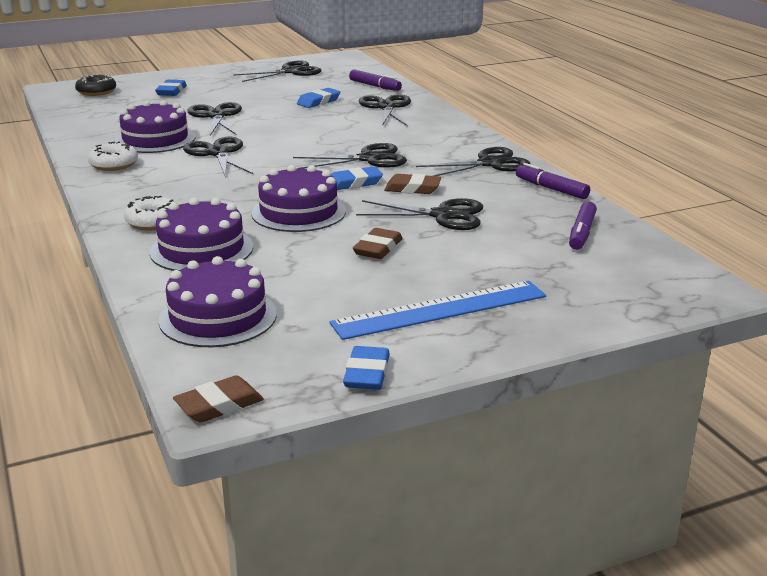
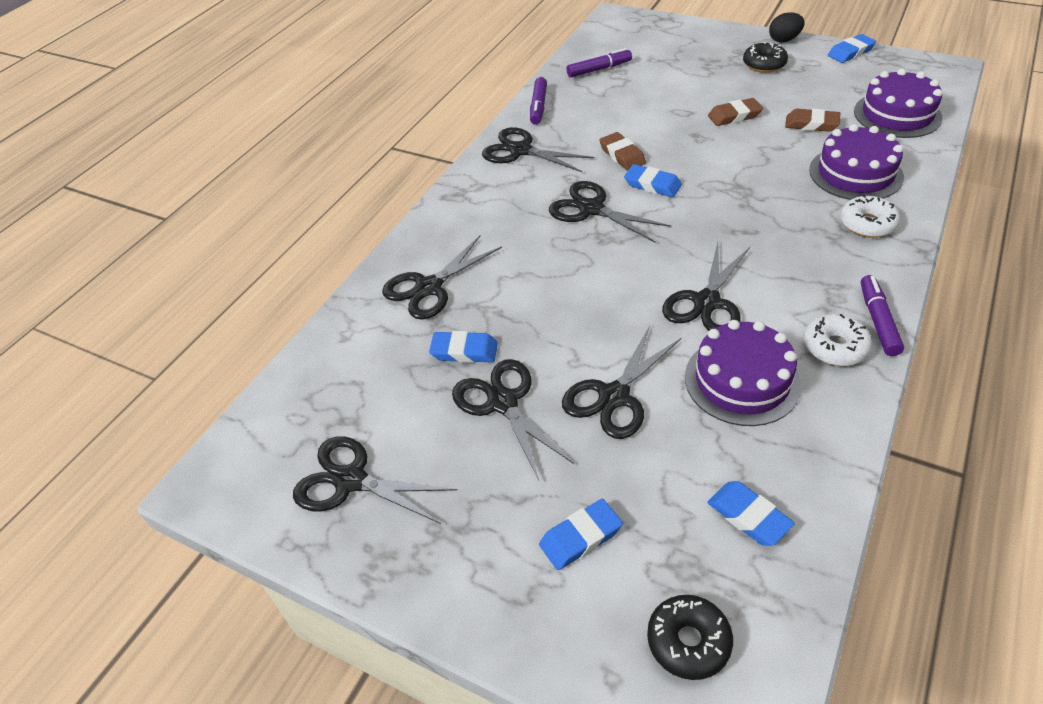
camera: 125 degrees left, 20 degrees up
brown eraser [173,375,264,423] -> brown eraser moved to [785,109,840,132]
purple cake [251,165,346,232] -> none
blue ruler [329,281,546,340] -> black donut [743,42,788,73]
purple marker [349,70,402,91] -> purple marker moved to [861,275,904,356]
black scissors [356,198,483,230] -> black scissors moved to [452,359,574,480]
none -> blue eraser [707,481,795,546]
none -> black egg [769,12,805,42]

